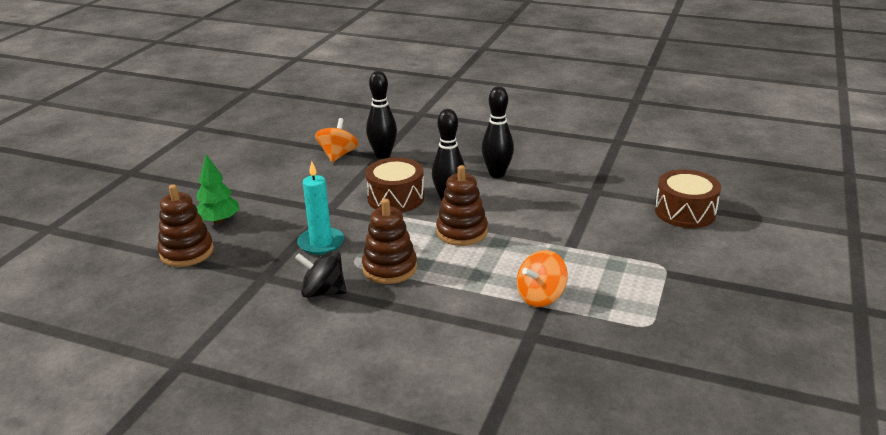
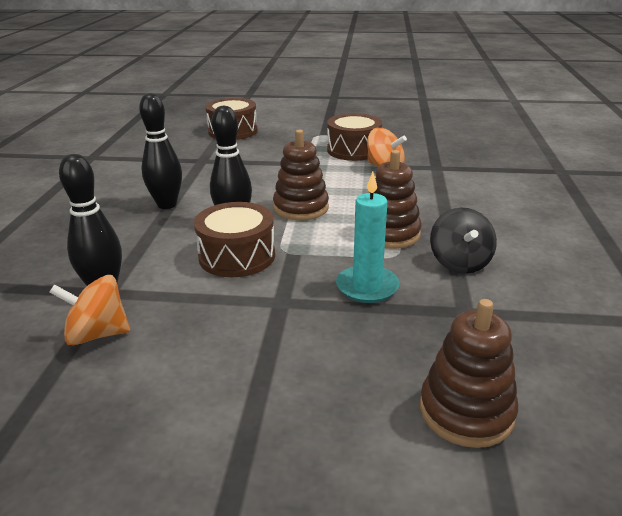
camera: 105 degrees left, 0 degrees up
green tree [196,154,239,224] -> none
none -> brown drum [327,113,382,161]

